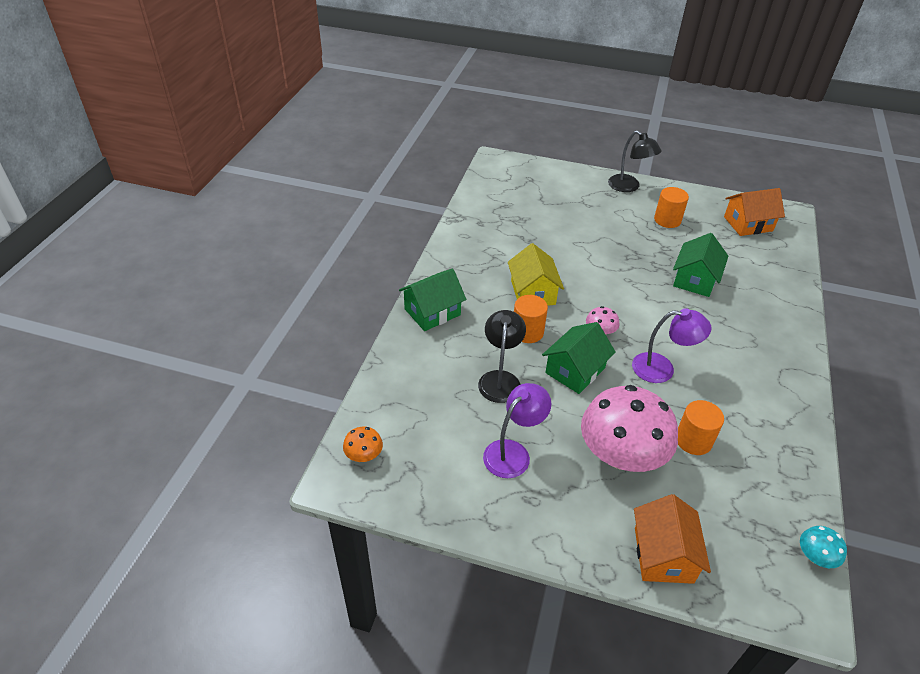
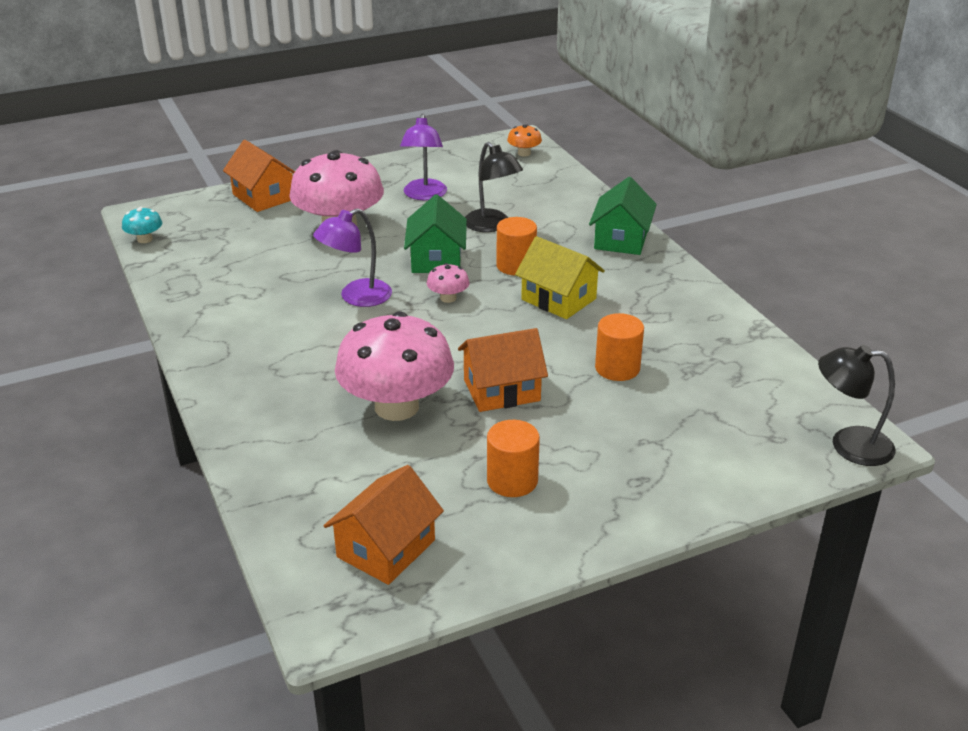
camera: 140 degrees right, 10 degrees down
black lamp [608,131,662,192] -> black lamp moved to [818,345,896,466]
green house [673,233,728,297] -> pink mushroom [335,311,454,421]
orange cylinder [678,400,724,455] -> orange cylinder moved to [595,313,644,381]
none -> orange house [458,328,548,412]

